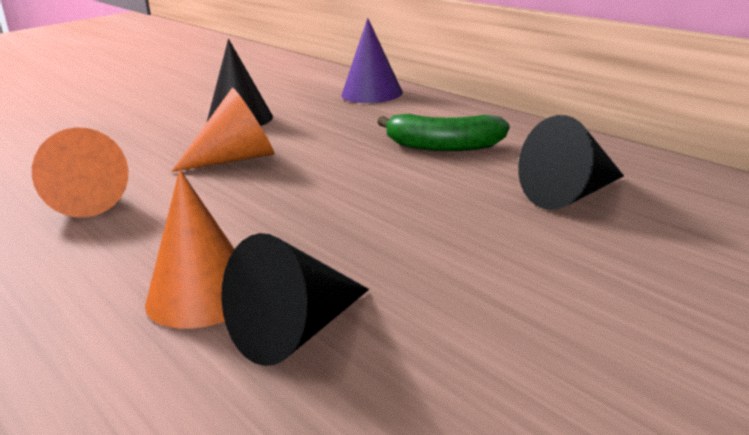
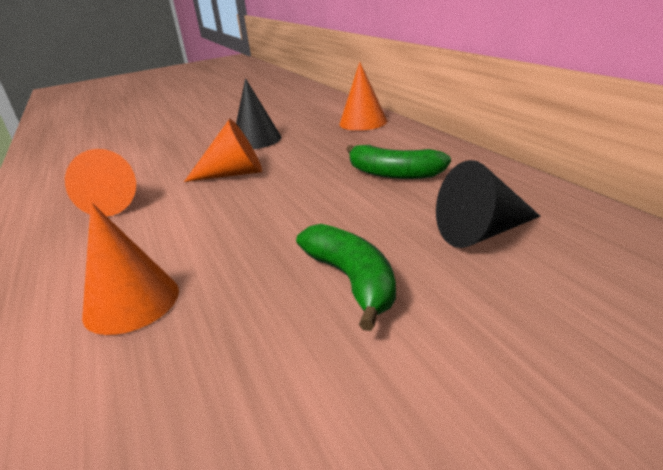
camera: 15 degrees right, 5 degrees up
black cone [221,233,369,366] -> none
purple cone [341,18,403,103] -> orange cone [340,62,387,131]
none -> green banana [296,224,396,331]

